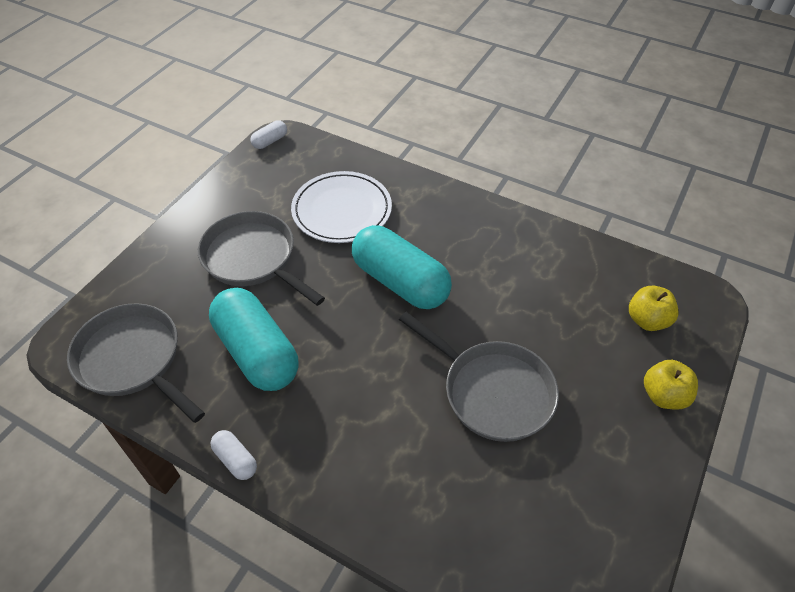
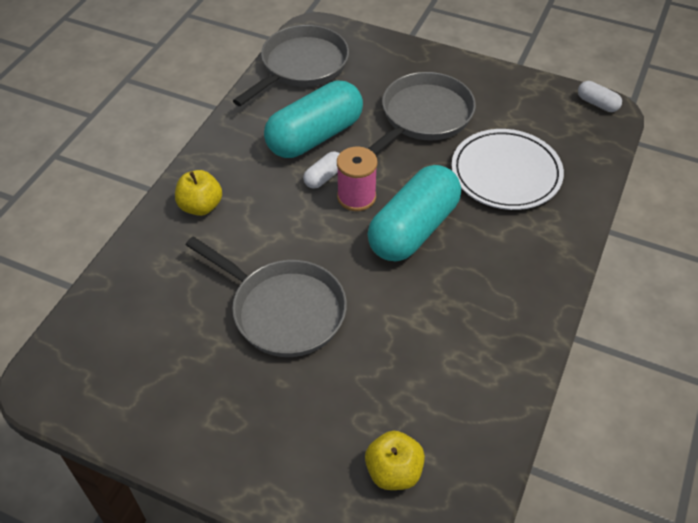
camera: 85 degrees right, 0 degrees up
white capsule [211,430,257,480] -> white capsule moved to [303,151,340,189]
grey pan [399,312,559,442] -> grey pan turned 90 degrees counterclockwise [186,236,347,357]
yellow apple [644,360,698,410] -> yellow apple moved to [175,170,222,216]
none -> pink spool [337,147,378,211]

